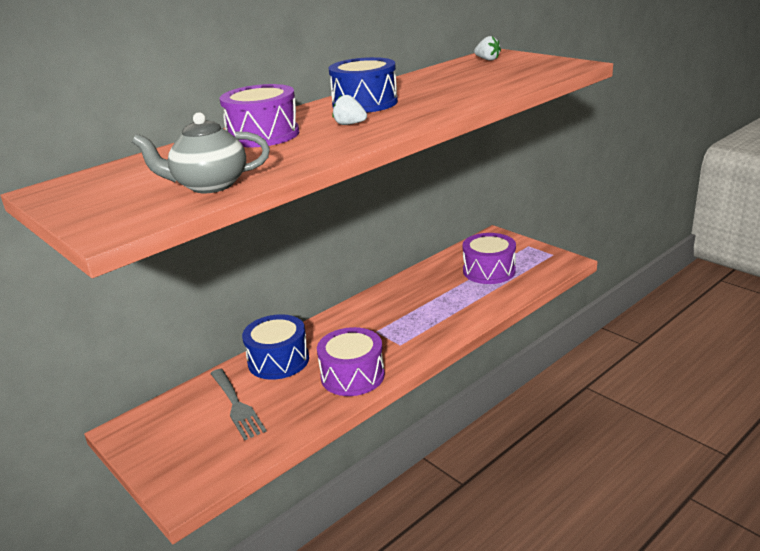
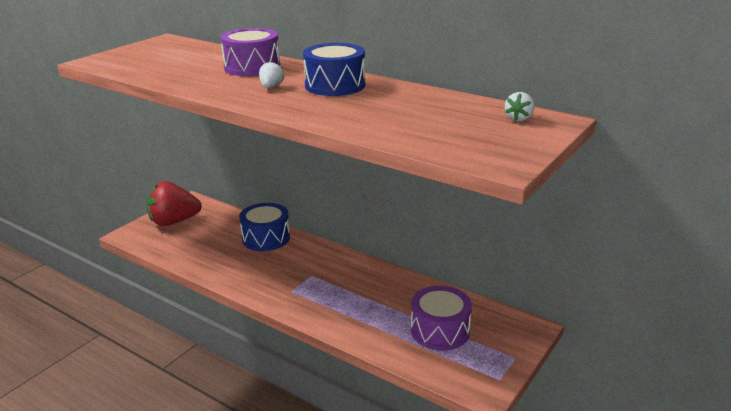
camera: 75 degrees right, 0 degrees up
grey teapot [132,112,270,193] -> none
grey fork [210,369,267,440] -> none
purple drum [317,327,385,396] -> none
none -> red strawberry [146,181,202,226]

